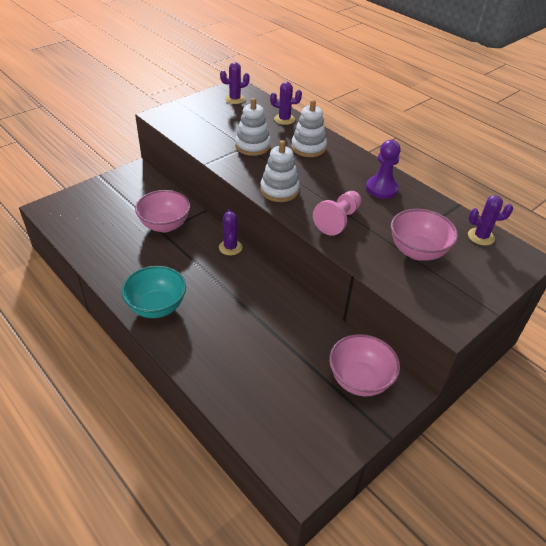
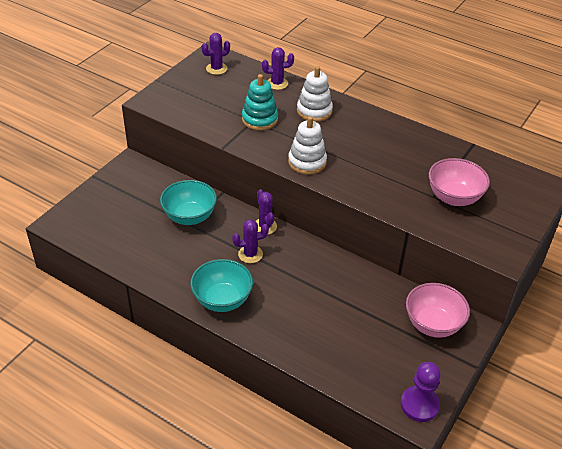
camera: 15 degrees left, 0 degrees up
pink bowl [135,190,190,232] -> turquoise bowl [160,180,217,225]
white stacking toy [235,98,271,156] -> turquoise stacking toy [242,74,278,130]
pink pawn [313,191,362,236] -> none
purple pawn [366,140,401,199] -> purple pawn moved to [401,362,441,422]
purple cactus [468,195,513,246] -> purple cactus moved to [232,219,269,263]

